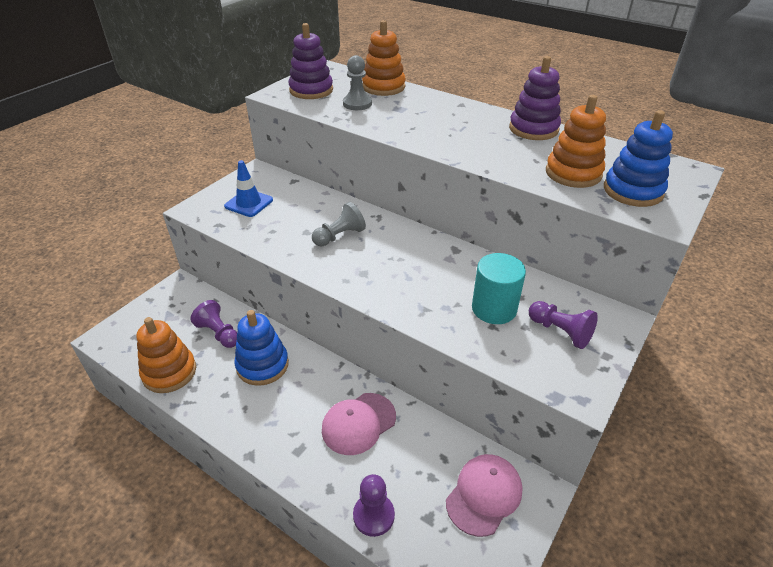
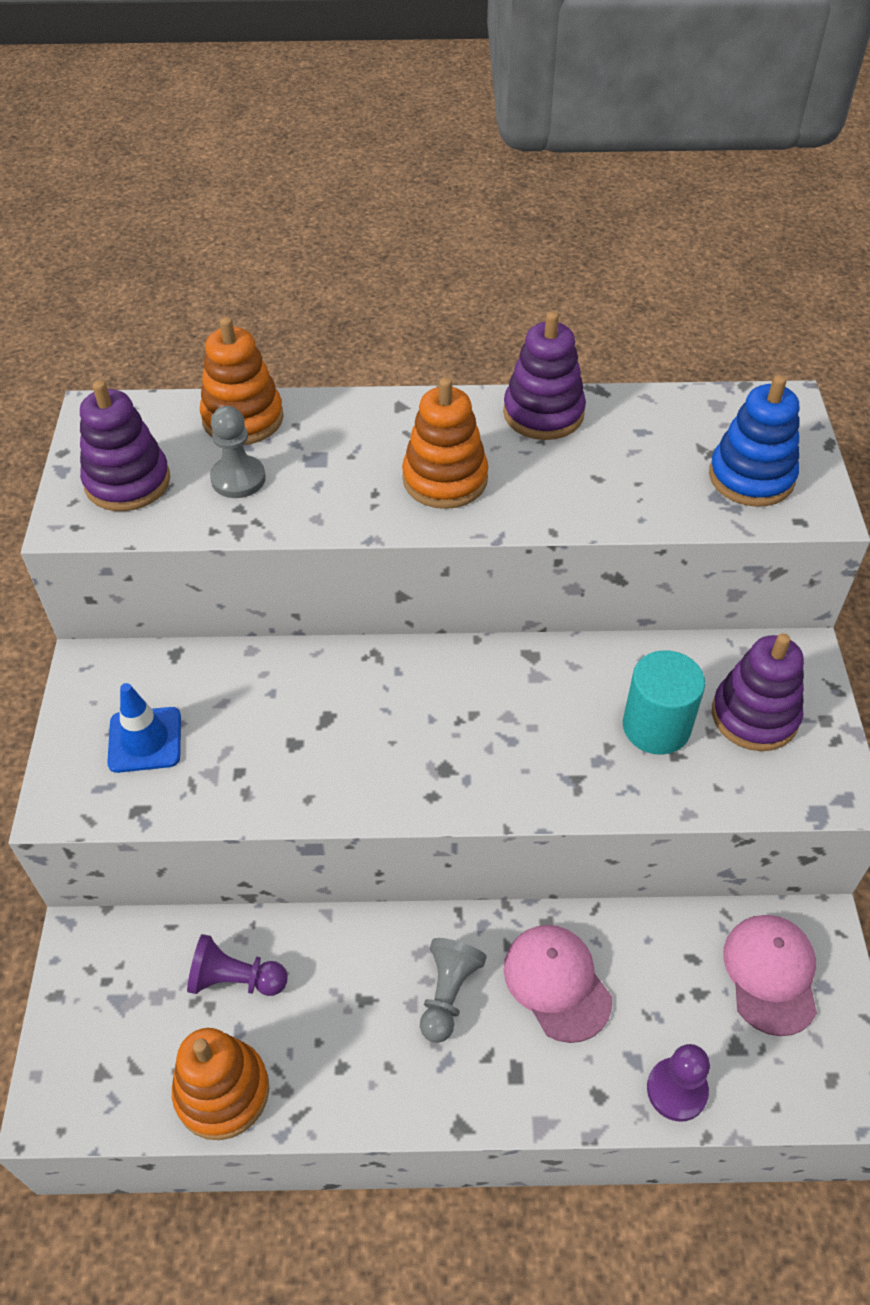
camera: 35 degrees left, 10 degrees up
blue stacking toy [234,310,289,386] -> none
grey pawn [312,202,366,247] -> grey pawn moved to [420,938,487,1043]
pink cap [322,393,396,455] -> pink cap turned 135 degrees clockwise [504,925,612,1043]
purple pawn [529,301,598,349] -> purple stacking toy [712,633,804,751]
orange stacking toy [546,95,606,188] -> orange stacking toy moved to [402,377,488,509]

